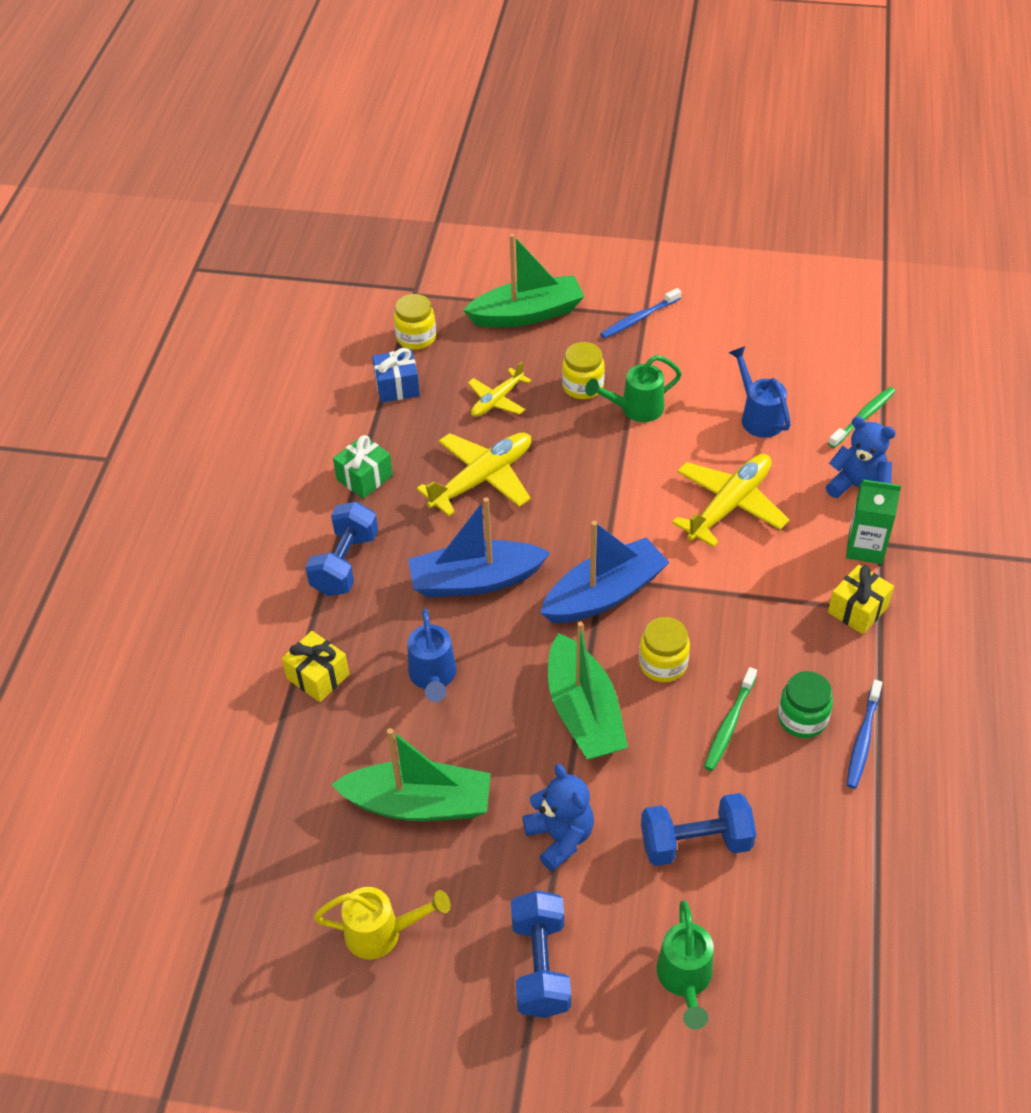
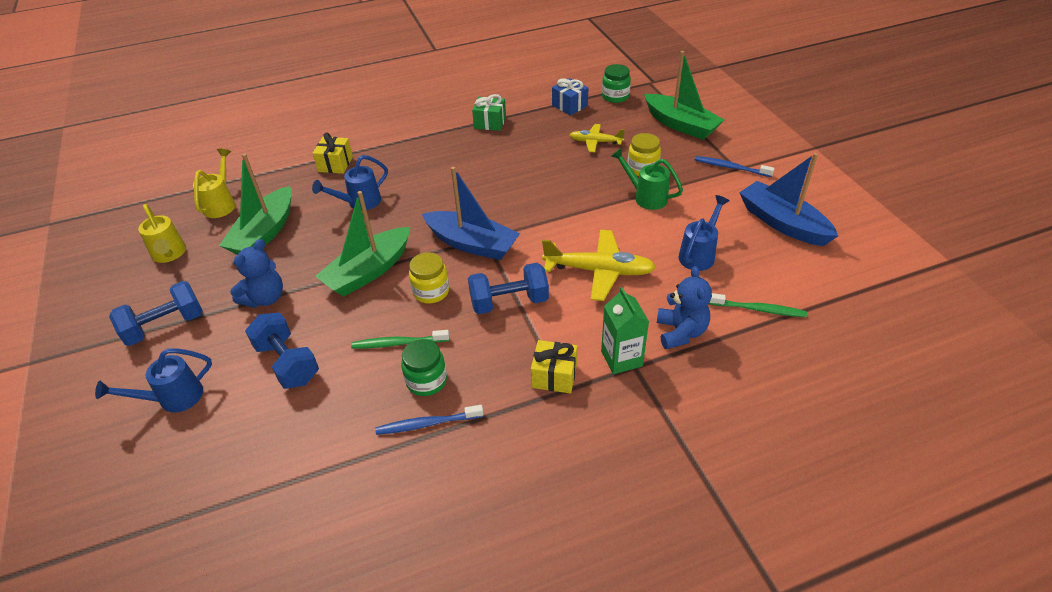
camera: 60 degrees right, 5 degrees down
blue dumbbell [305,501,378,596] -> blue dumbbell moved to [468,263,549,314]
green boat [331,728,491,821] -> green boat turned 45 degrees clockwise [219,153,292,255]
yellow jar [394,294,436,350] -> green jar [602,64,631,103]
blue boat [408,497,551,597] -> blue boat moved to [739,153,838,246]
yellow plane [416,433,531,516] -> none
green watering can [656,901,713,1029] -> blue watering can [95,348,212,412]
none -> yellow watering can [193,149,235,218]

